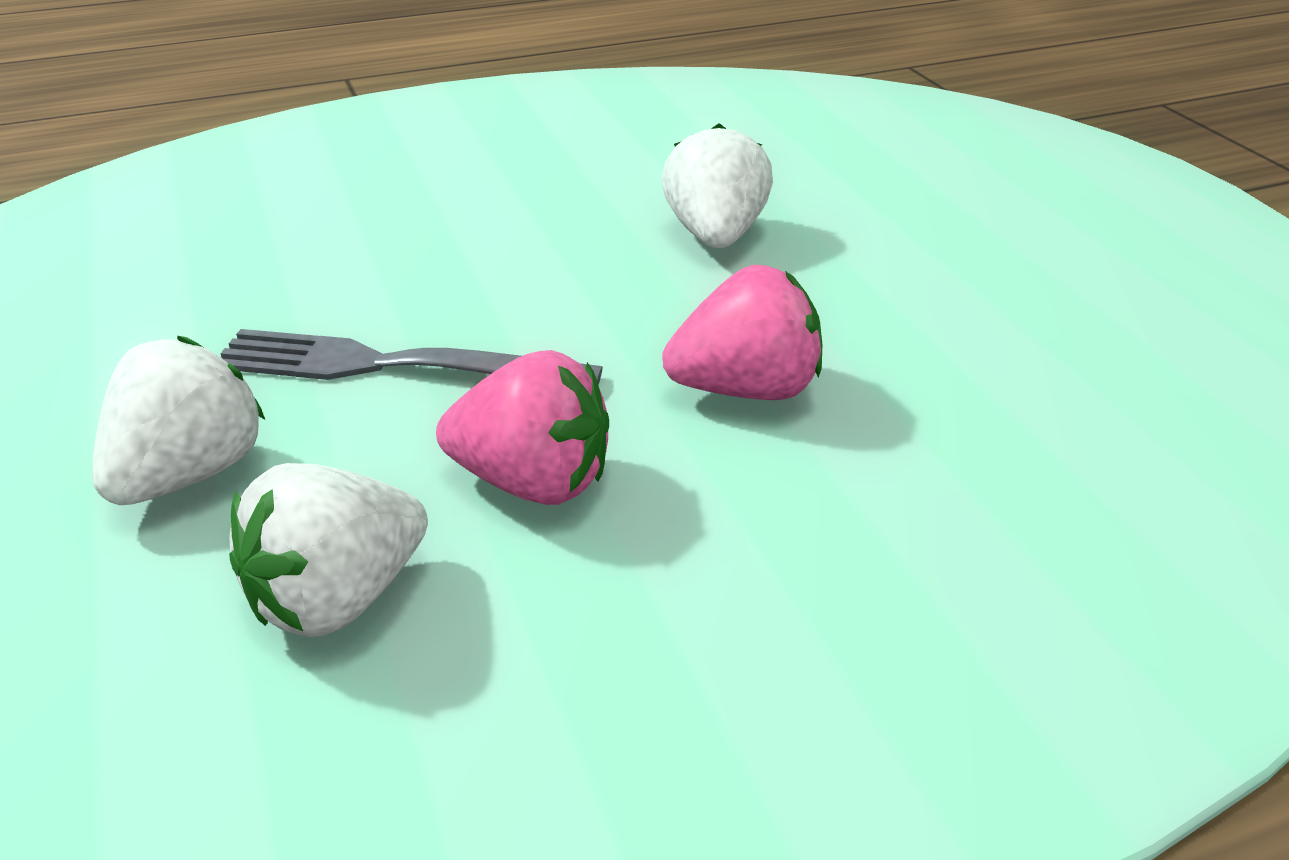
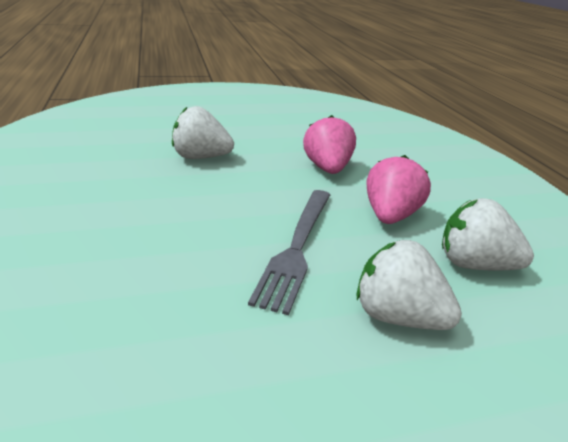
camera: 85 degrees left, 5 degrees down
white strawberry [229,463,428,637] -> white strawberry turned 150 degrees clockwise [442,198,534,270]

